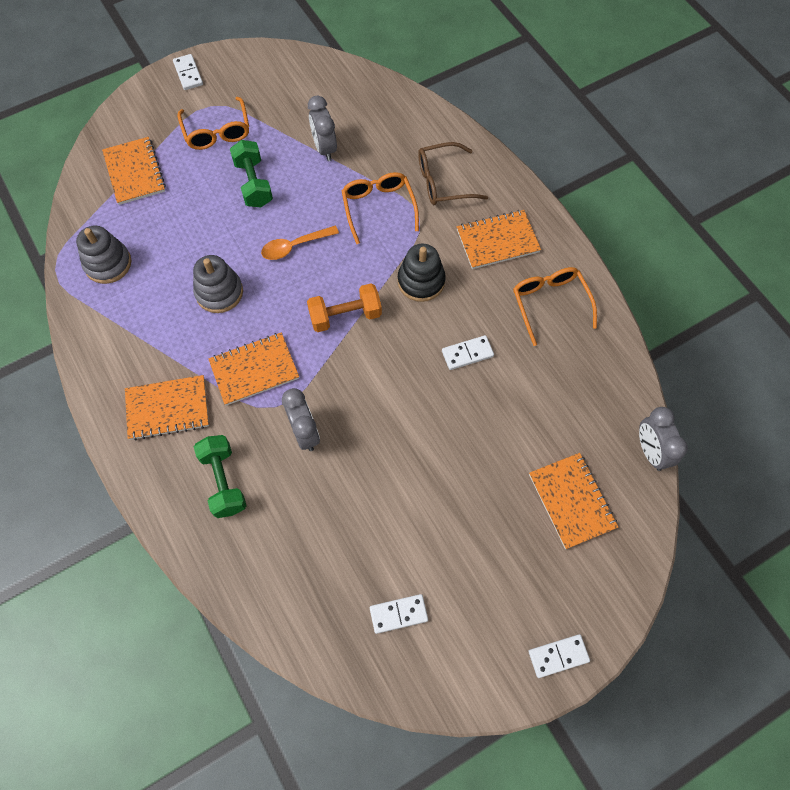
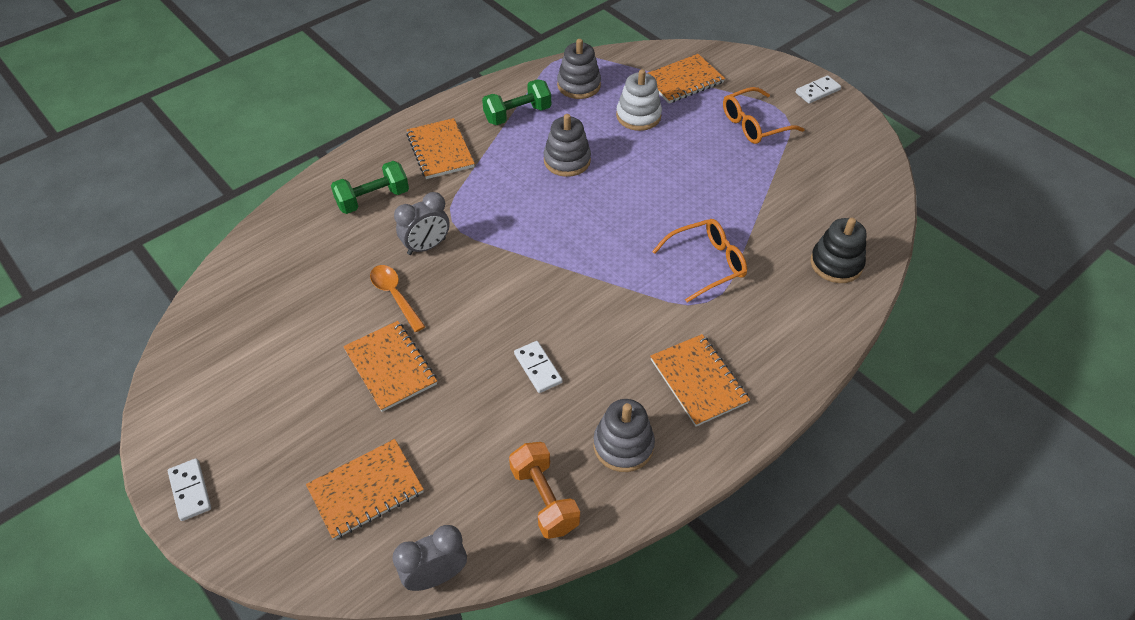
camera: 80 degrees right, 15 degrees down
orange notebook [209,332,299,406] -> orange notebook moved to [343,321,437,412]
green dumbbell [230,140,273,208] -> green dumbbell moved to [482,79,551,125]
orange spoon [261,226,339,260] -> orange spoon moved to [370,265,426,332]
orange dumbbell [307,283,382,332] -> orange dumbbell moved to [509,442,580,539]
grey clock [308,96,337,161] -> none
white domino [370,594,428,634] -> none
black stacking toy [398,244,446,302] -> black stacking toy moved to [810,218,867,283]
brown glasses [418,142,488,205] -> none
orange glasses [513,267,597,346] -> grey stacking toy [593,399,655,472]
none -> white stacking toy [616,69,662,131]

